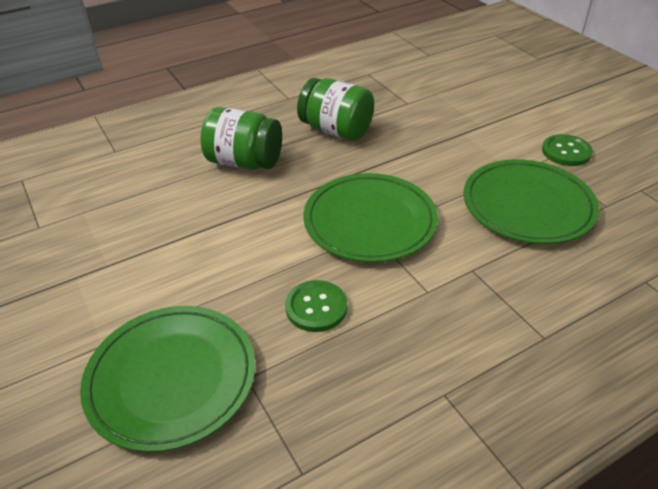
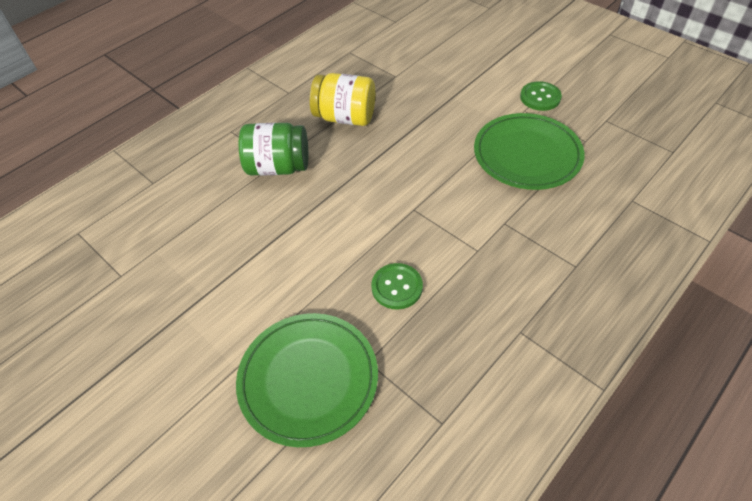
camera: 15 degrees left, 10 degrees up
green jar [297,78,374,141] -> yellow jar [310,73,375,126]
green plate [303,173,438,262] -> none

